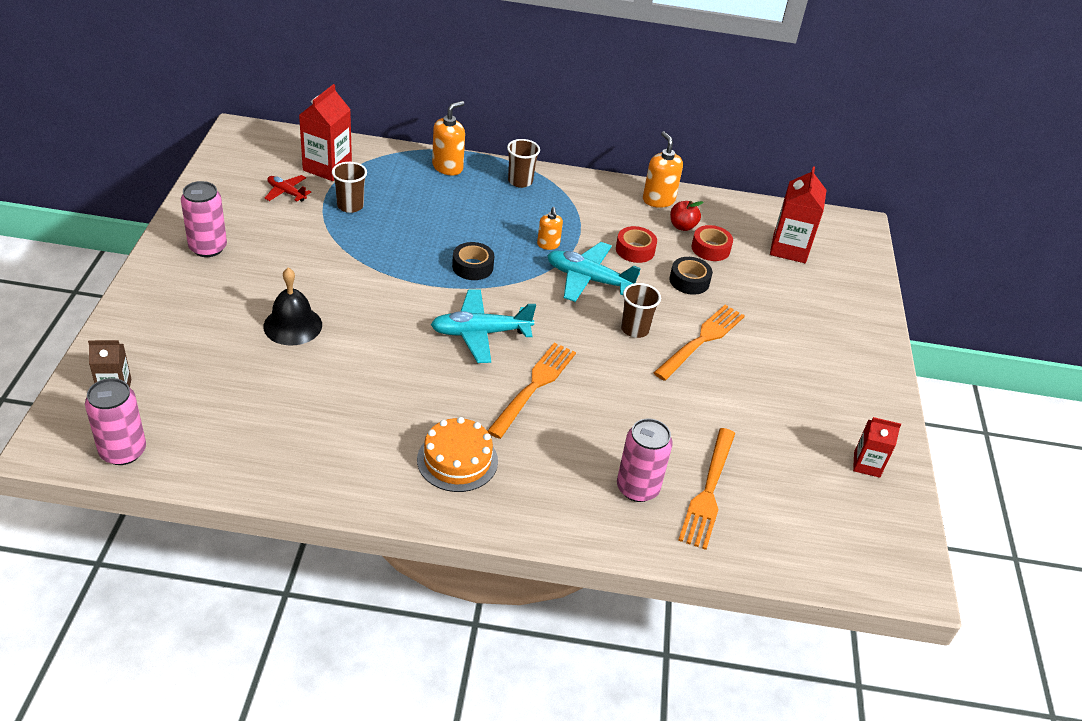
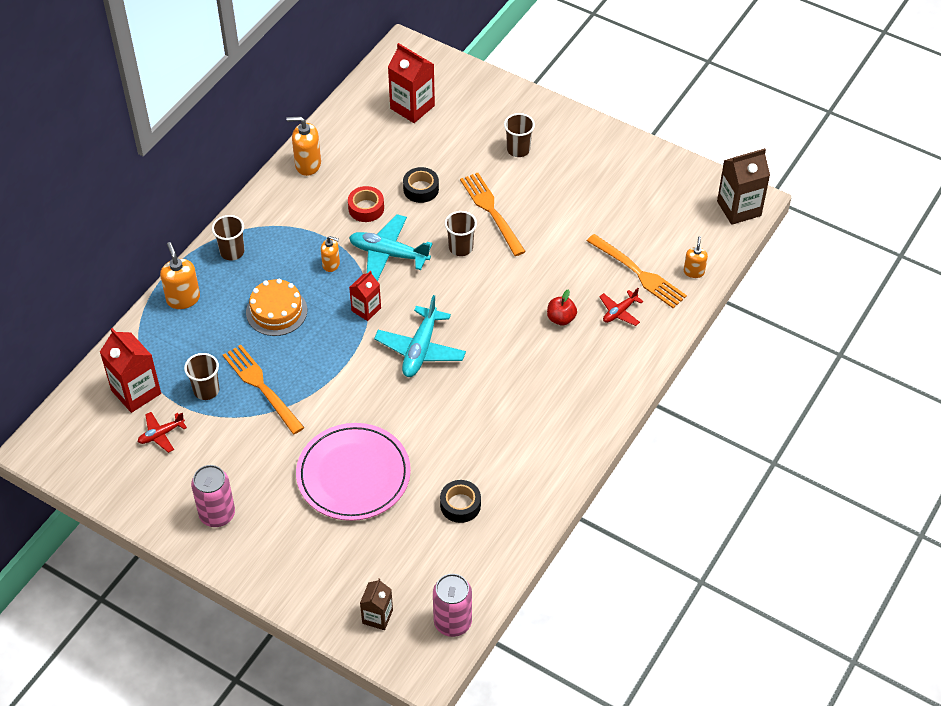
camera: 60 degrees left, 10 degrees up
black bell [263,268,322,346] -> pink plate [296,423,411,521]
orange cake [417,417,498,492] -> orange cake moved to [246,279,307,336]
black tape [452,242,494,280] -> black tape moved to [440,480,481,523]
orange fork [487,343,576,439] -> orange fork moved to [223,345,305,434]
turquoise plane [547,242,641,302] -> turquoise plane turned 60 degrees clockwise [349,214,433,281]
pink can [617,418,673,502] -> red plane [599,288,644,326]
red apple [670,201,704,231] -> red apple moved to [547,289,577,326]
red tape [691,225,733,261] -> none
red carton [853,417,901,478] -> red carton moved to [349,271,381,321]
none -> brown cup [504,113,535,157]
none -> orange soap dispenser [684,236,708,278]
none -> brown carton [717,148,770,225]

